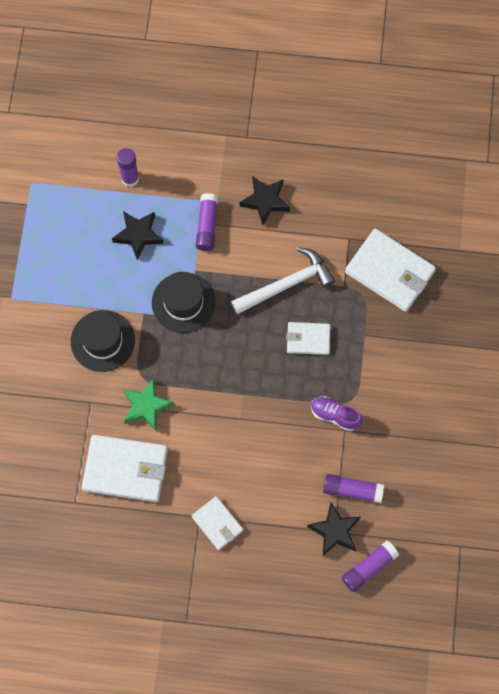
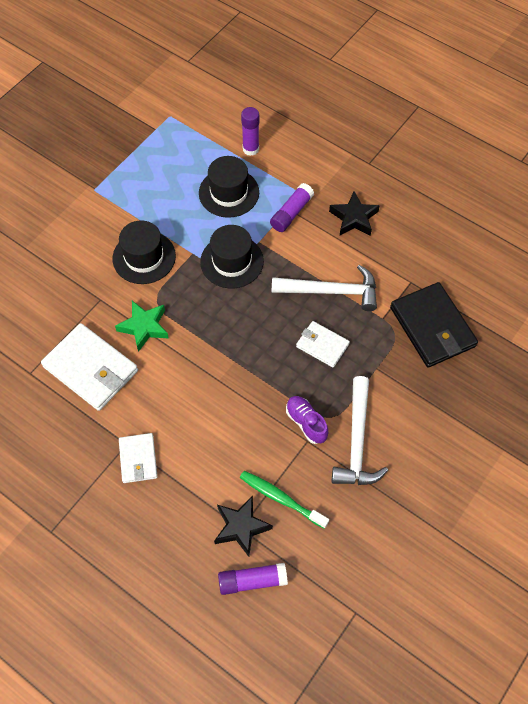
camera: 30 degrees right, 10 degrees down
black star [112,211,163,260] -> black hat [199,156,259,218]
purple glue stick [323,474,384,503] -> green toothbrush [240,471,329,529]
white wallet [345,229,436,312] -> black wallet [390,282,478,368]
none -> white hammer [332,376,388,485]

